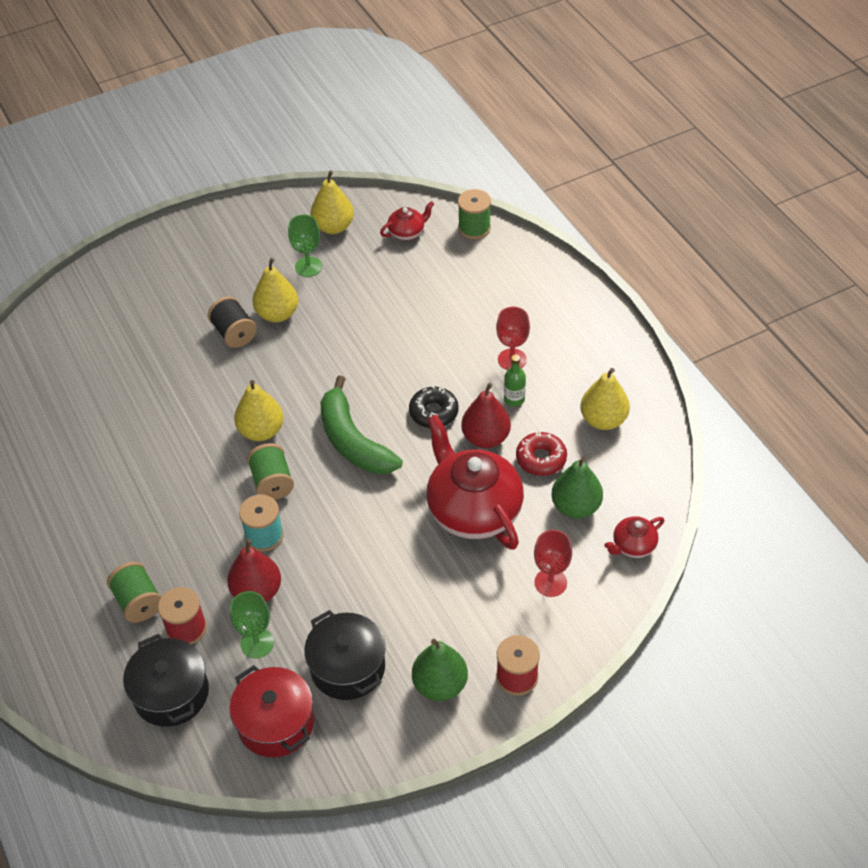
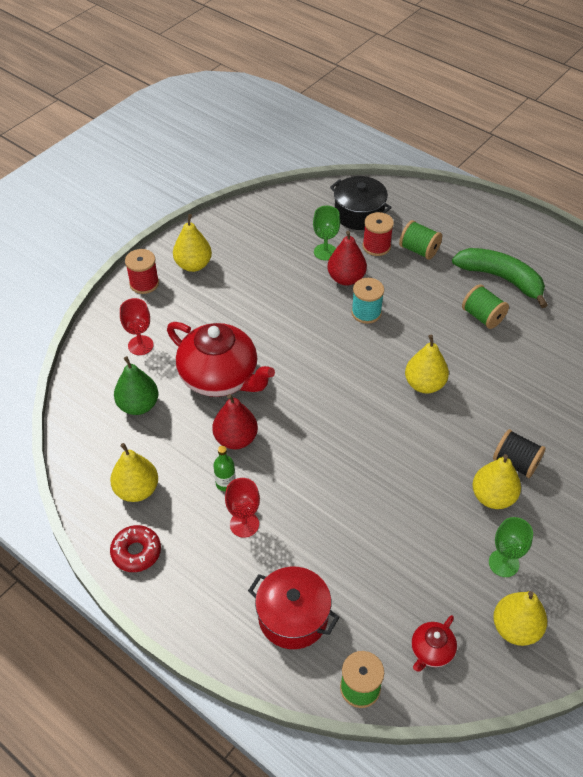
camera: 155 degrees right, 0 degrees up
red pot [229,665,314,757] -> red pot moved to [248,567,340,649]
green spool [247,443,294,500] -> green spool moved to [462,284,509,329]
black pot [304,610,386,700] -> none
green banana [320,376,402,474] -> green banana moved to [452,248,548,308]
black donut [409,385,459,428] -> none
green pear [412,639,468,701] -> yellow pear [173,214,212,272]
red donut [516,431,567,476] -> red donut moved to [110,525,161,572]
red teapot [604,516,664,558] -> none

